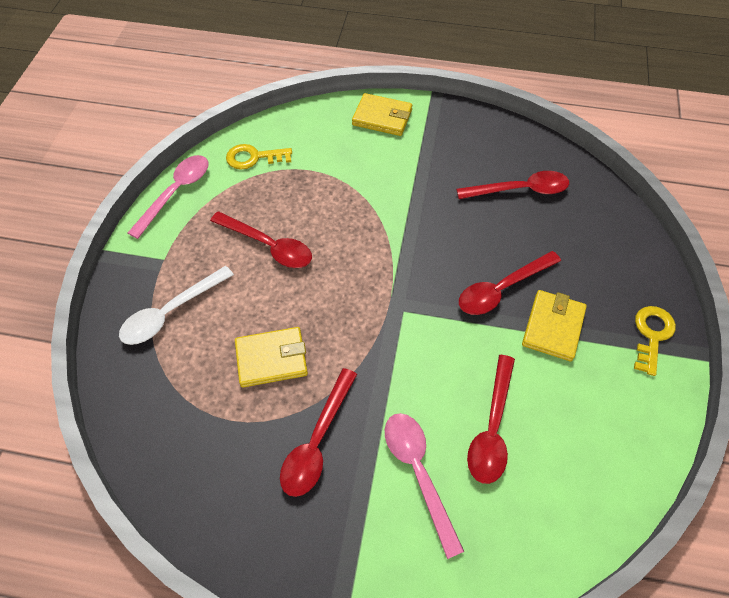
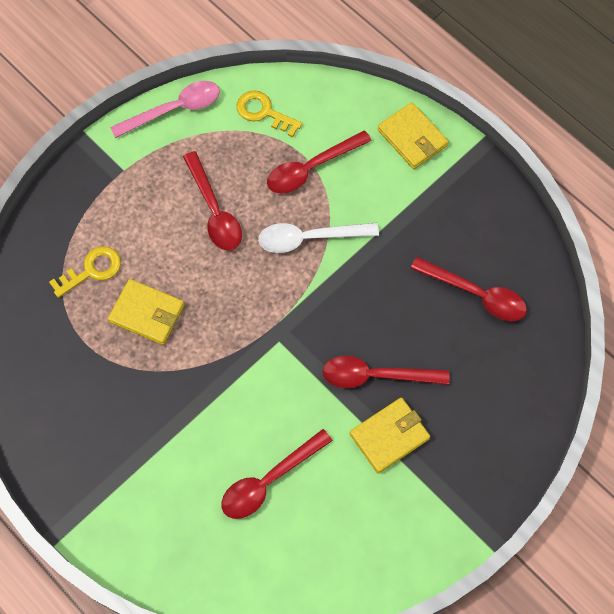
camera: 35 degrees right, 10 degrees up
white spoon [119,266,234,345] -> white spoon moved to [258,223,379,253]
red spoon [280,368,357,497] -> red spoon moved to [267,130,372,194]
pink spoon [385,413,464,559] -> none
yellow key [634,306,676,376] -> yellow key moved to [49,246,121,298]

